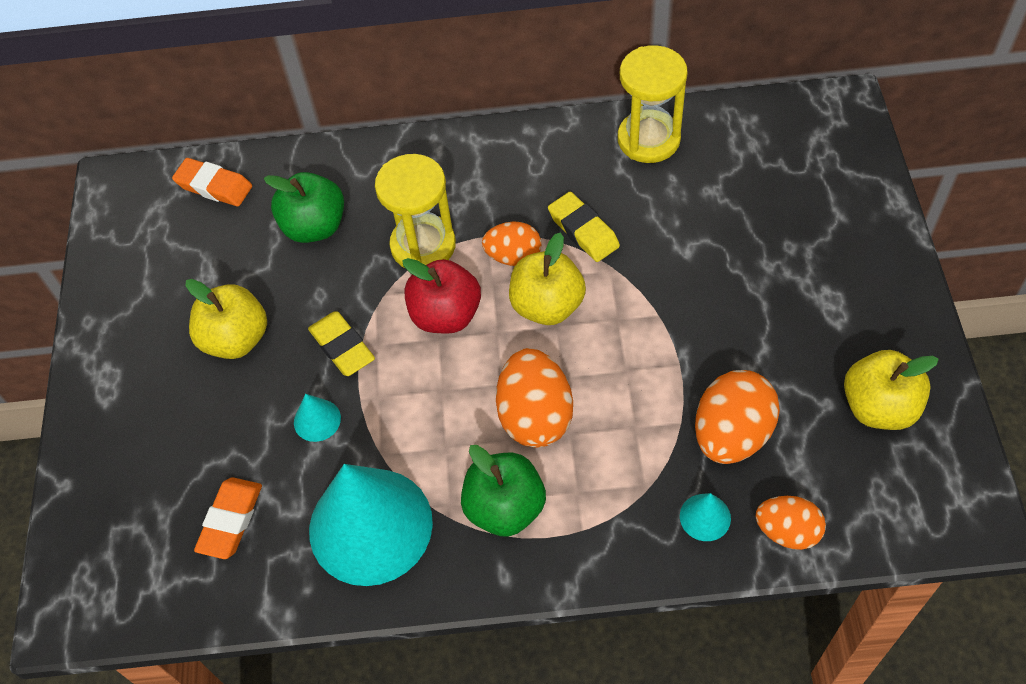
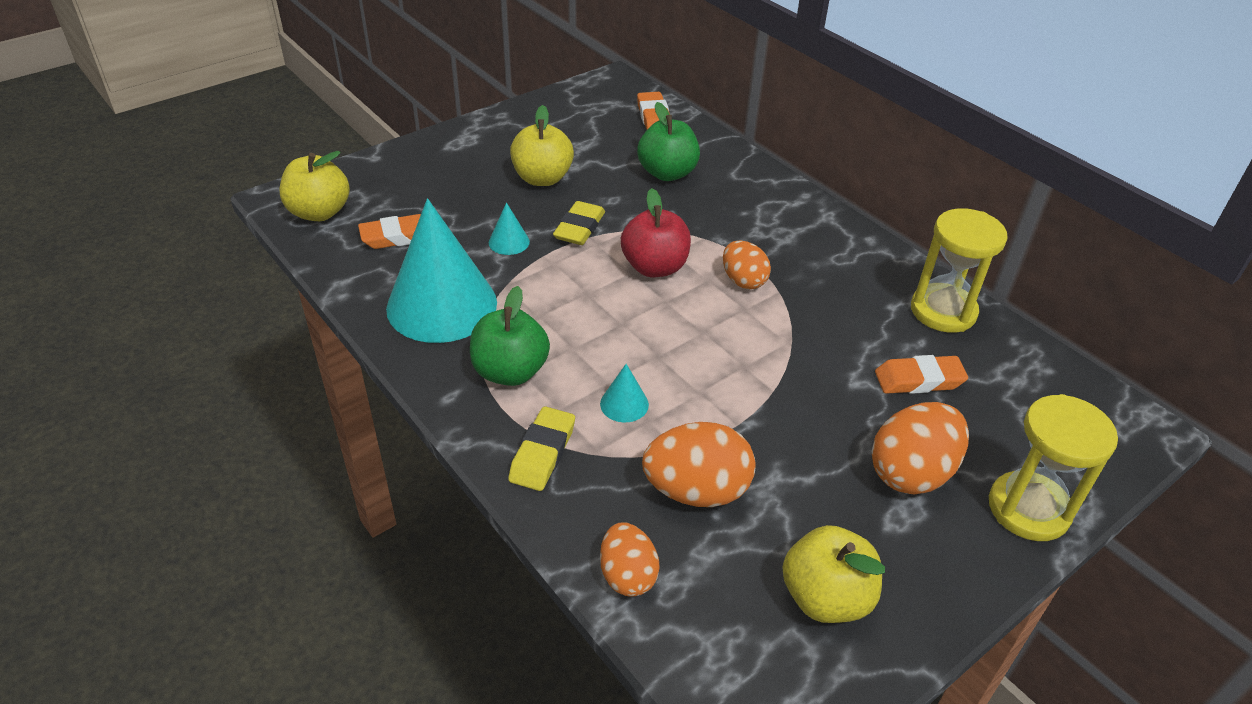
camera: 50 degrees right, 15 degrees down
yellow hourglass [375,154,456,268] -> yellow hourglass moved to [989,394,1118,541]
orange egg [496,348,573,448] -> orange egg moved to [872,402,969,494]
yellow apple [509,232,586,325] -> yellow apple moved to [279,151,350,221]
yellow eraser [548,192,620,262] -> yellow eraser moved to [508,406,575,491]
turquoise cone [680,493,731,541] -> turquoise cone moved to [600,364,649,422]
none -> orange eraser [875,355,968,394]

